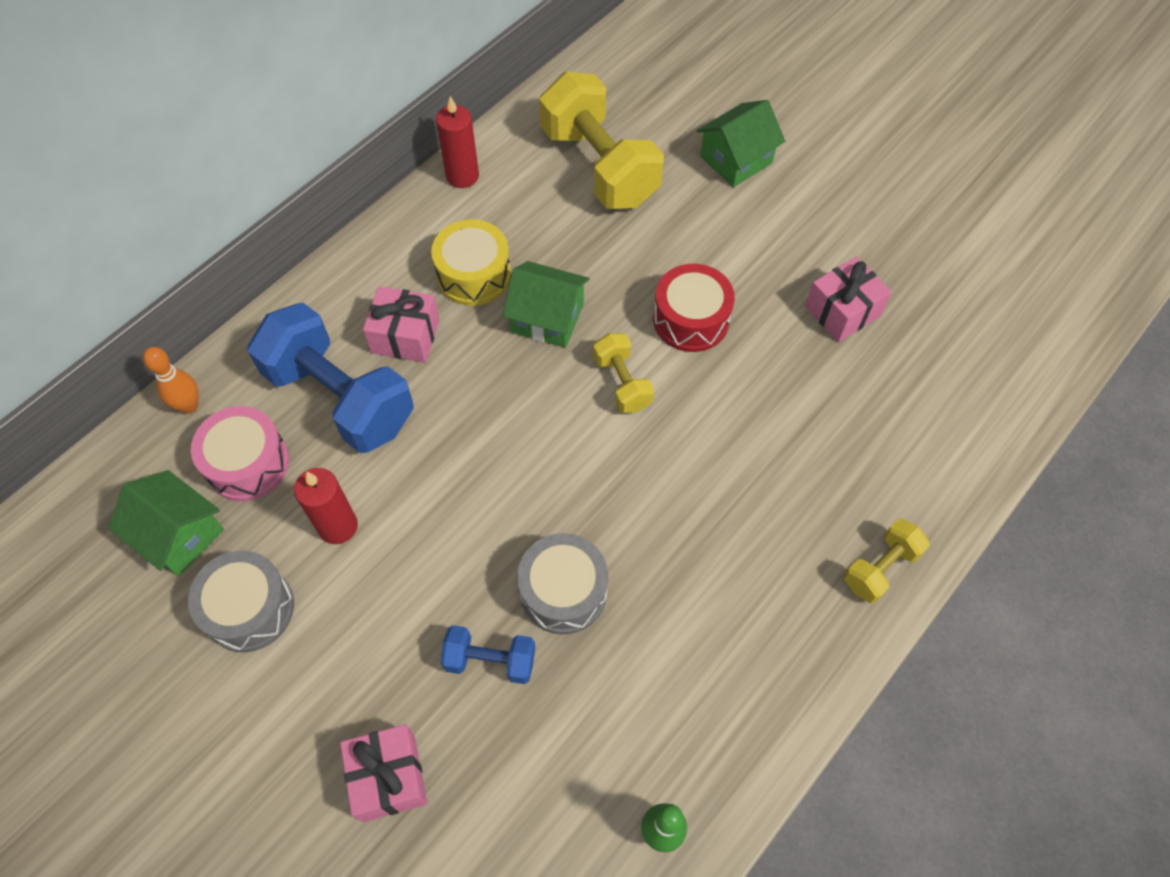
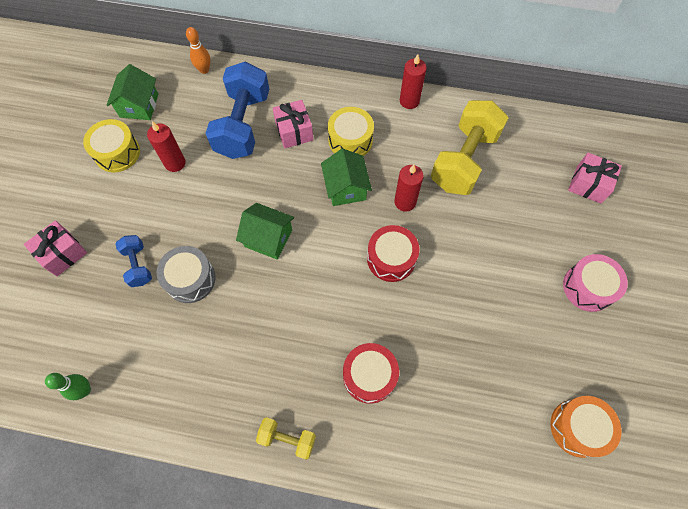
camera: 60 degrees right, 5 degrees up
grey drum [188,550,294,652] -> yellow drum [83,119,140,172]
pink drum [191,406,289,501] -> pink drum moved to [563,254,628,312]
yellow dumbbell [593,333,654,413] -> none
green house [697,100,785,187] -> green house moved to [236,203,294,260]
pink gift [805,257,892,342] -> pink gift moved to [568,153,622,204]
none -> red drum [343,343,399,404]
none -> red candle [394,165,423,212]
none -> orange drum [551,396,622,458]

